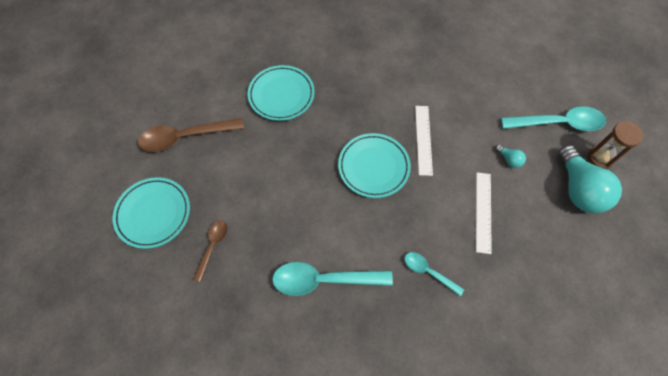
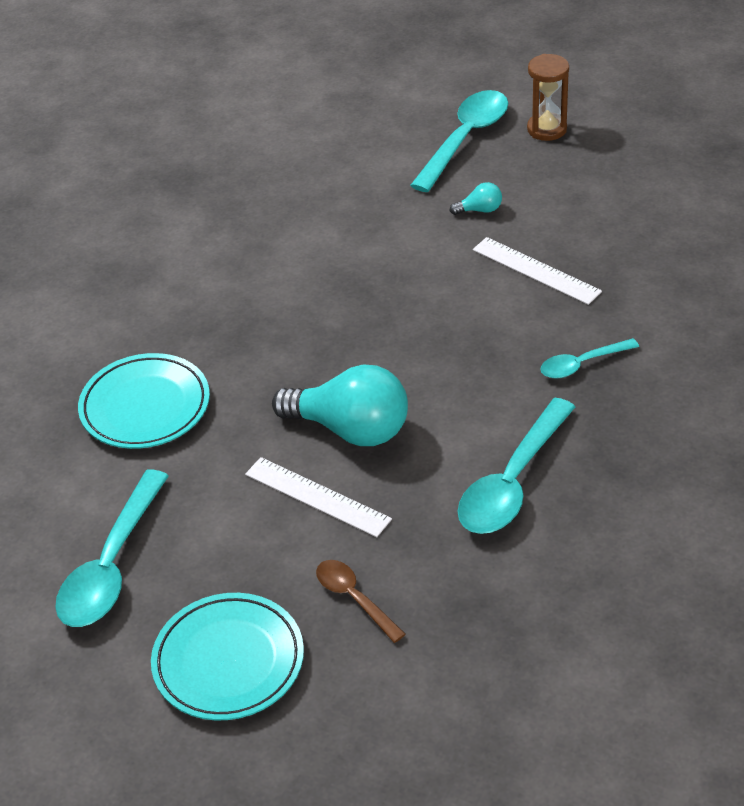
camera: 55 degrees left, 20 degrees down
brown spoon [138,118,244,152] -> turquoise spoon [55,469,169,627]
turquoise plate [338,133,411,198] -> none
white ruler [415,106,433,176] -> white ruler moved to [245,457,392,537]
turquoise light bulb [558,145,622,213] -> turquoise light bulb moved to [272,365,408,446]

